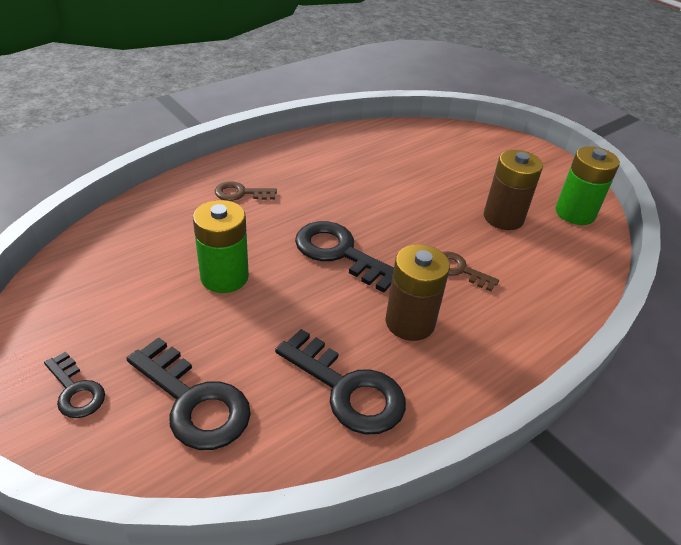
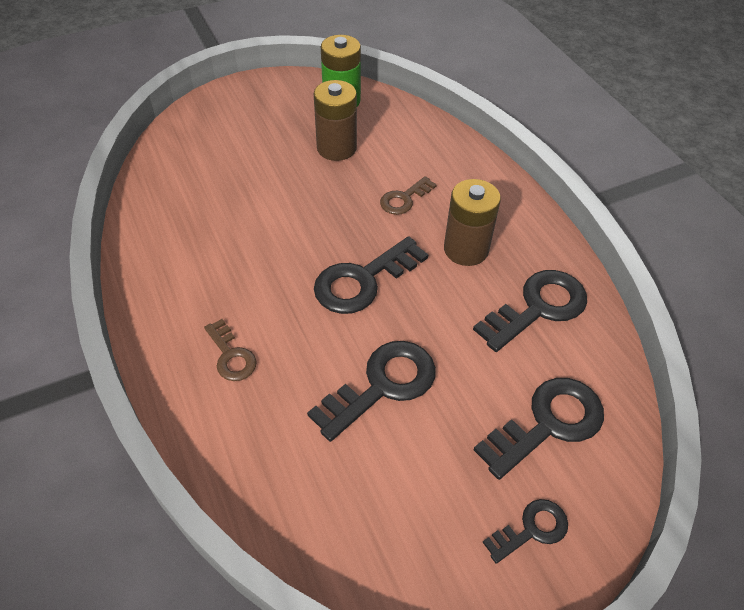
camera: 75 degrees left, 10 degrees up
green battery [193,200,249,293] -> black key [307,341,436,442]
brown key [215,182,277,201] -> brown key turned 45 degrees counterclockwise [204,319,257,381]

